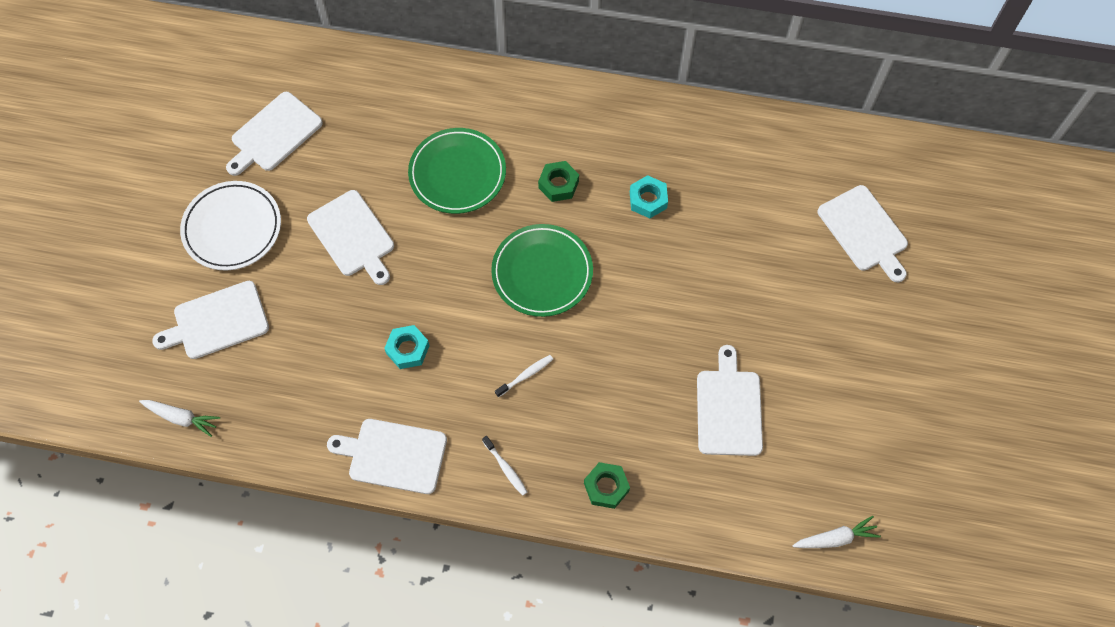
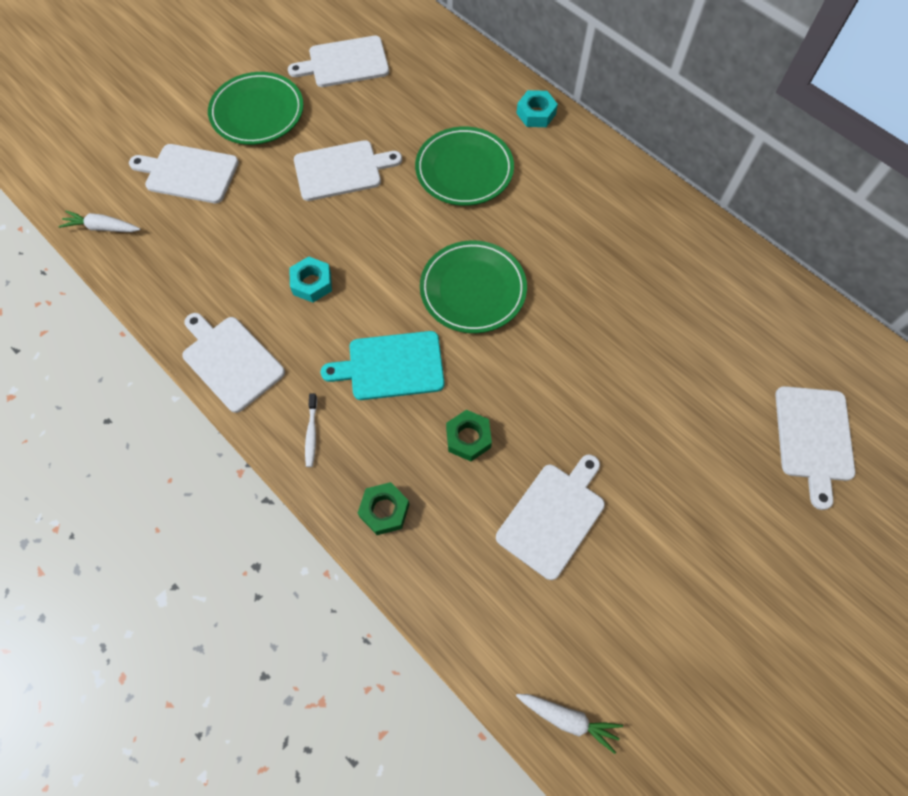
camera: 35 degrees right, 0 degrees up
white carrot [139,400,220,437] -> white carrot turned 135 degrees clockwise [58,211,140,232]
white plate [180,181,281,270] -> green plate [208,72,304,145]
white cutting board [307,190,394,285] -> white cutting board turned 105 degrees counterclockwise [294,140,402,201]
white toothbrush [495,355,553,397] -> turquoise cutting board [321,331,445,400]
green nut [538,161,579,202] -> green nut moved to [446,410,492,461]
turquoise nut [630,175,668,218] -> turquoise nut moved to [517,90,558,127]

